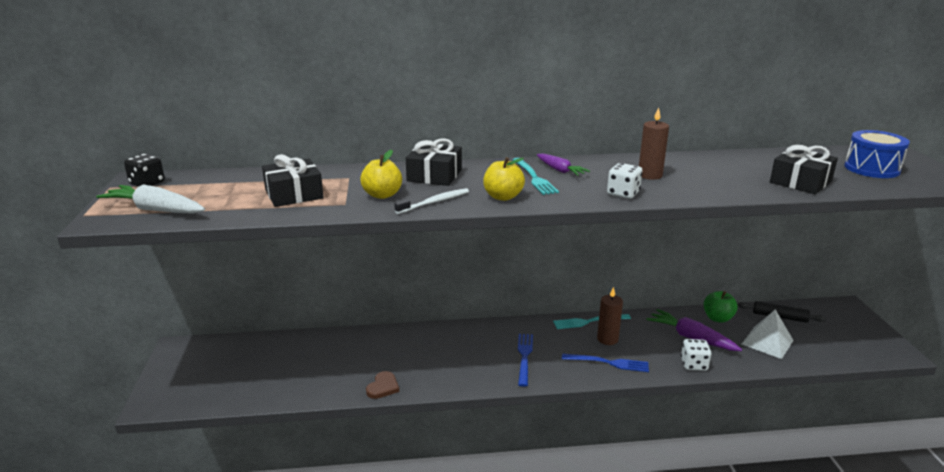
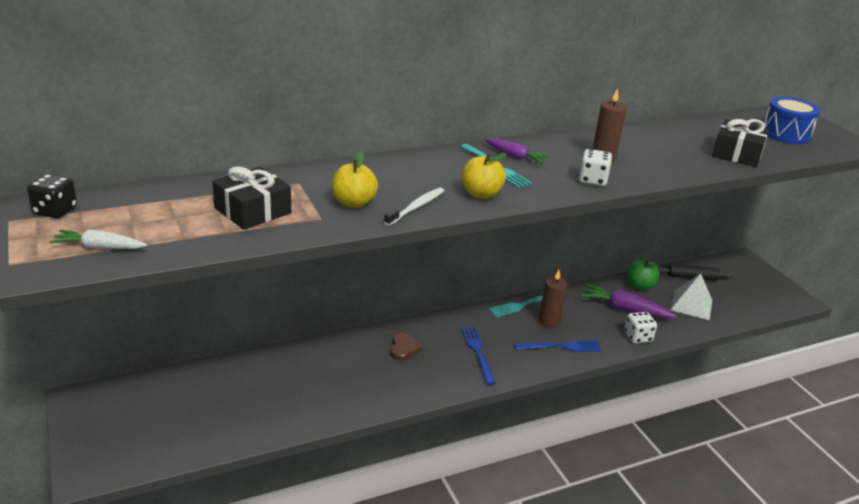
camera: 20 degrees left, 5 degrees up
white carrot [96,184,205,214] -> white carrot [49,230,147,249], size x0.63
brown heart [366,371,399,399] -> brown heart moved to [390,333,422,360]
black gift [406,138,462,186] -> none

